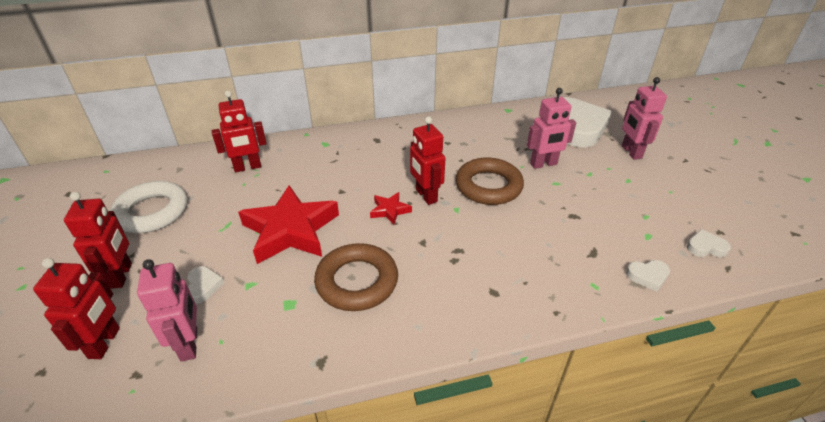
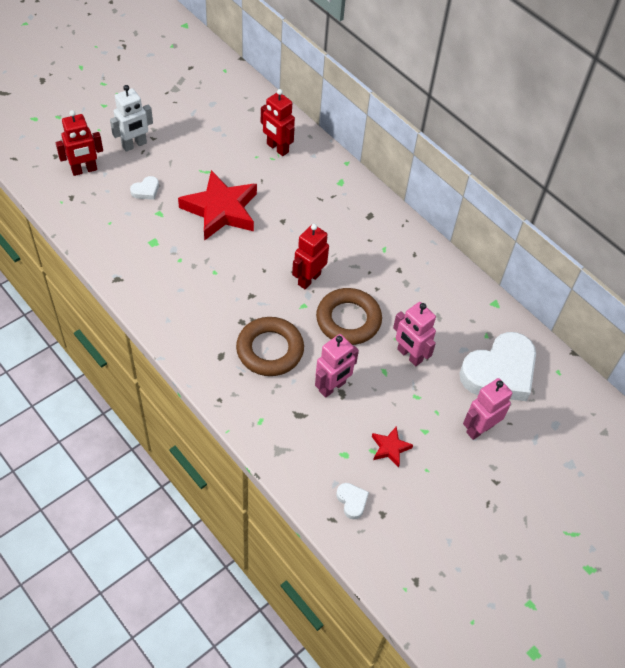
camera: 60 degrees right, 15 degrees up
red robot [64,192,132,289] -> white robot [110,85,153,152]
white ring [110,181,188,233] -> none
pink robot [137,259,197,362] -> pink robot moved to [315,334,359,398]
brown ring [314,243,398,311] -> brown ring moved to [236,317,304,376]
red star [370,192,412,225] -> red star moved to [372,426,413,467]
white heart [626,260,670,292] -> none

